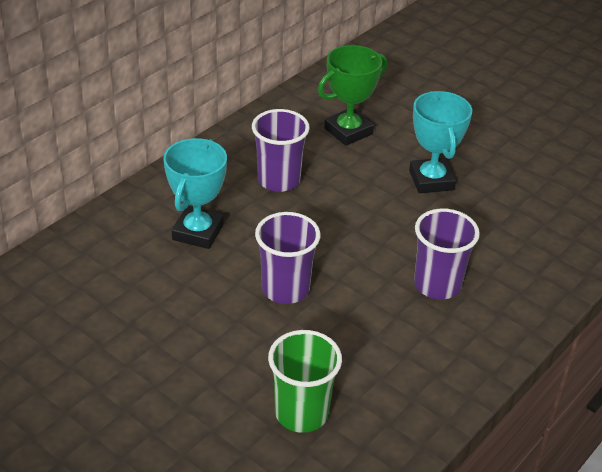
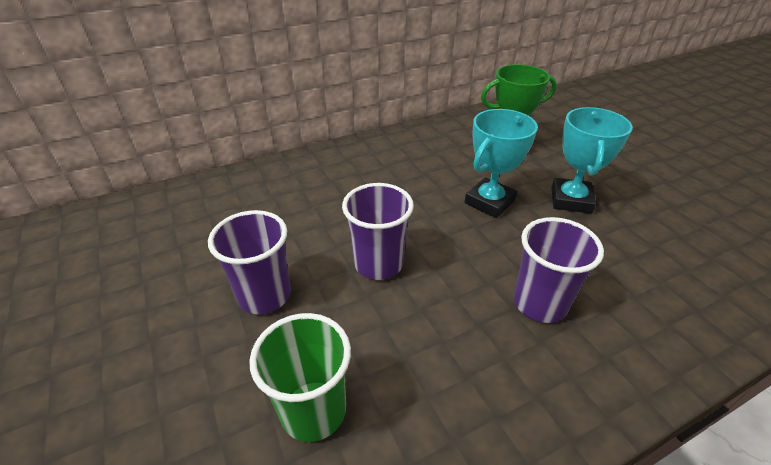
camera: 25 degrees right, 0 degrees up
turquoise trophy [163,138,227,249] -> turquoise trophy moved to [465,109,538,218]
purple cup [252,109,310,192] -> purple cup moved to [208,210,291,314]

